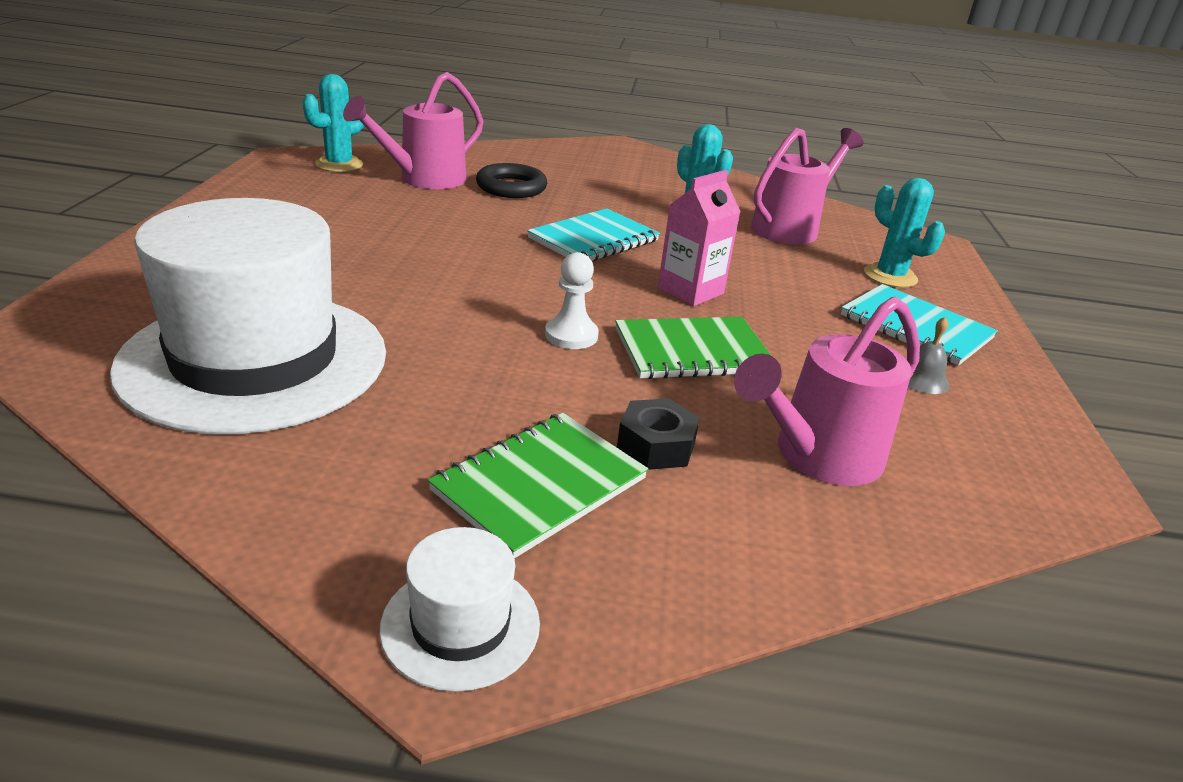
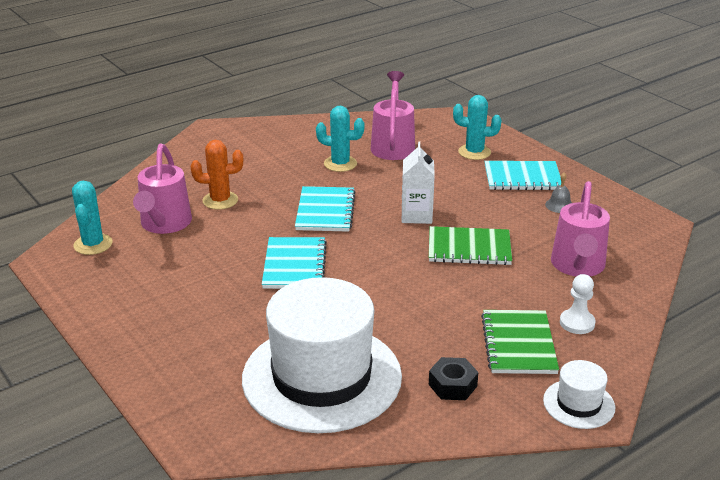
camera: 40 degrees left, 0 degrees up
black ring [476,163,547,198] -> orange cactus [191,140,243,210]
white pawn [545,252,599,349] -> white pawn moved to [560,274,596,334]
green notebook [615,317,772,379] -> green notebook turned 60 degrees clockwise [429,226,512,265]
black nut [617,398,700,470] -> black nut moved to [429,357,478,400]
pink carton [658,170,741,306] -> white carton [402,141,435,224]
none -> turquoise notebook [262,237,327,289]

